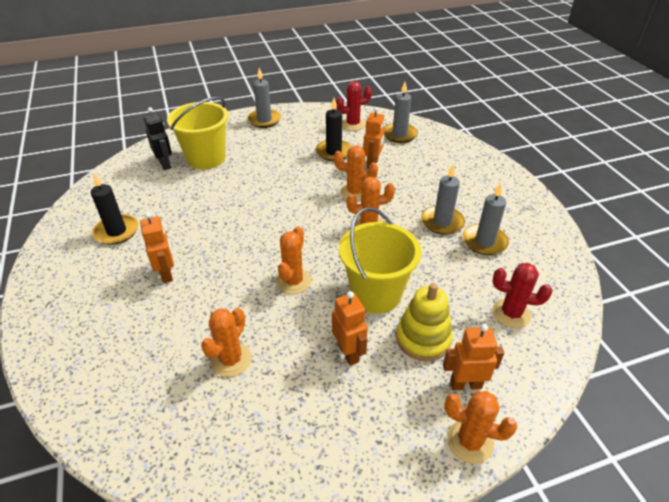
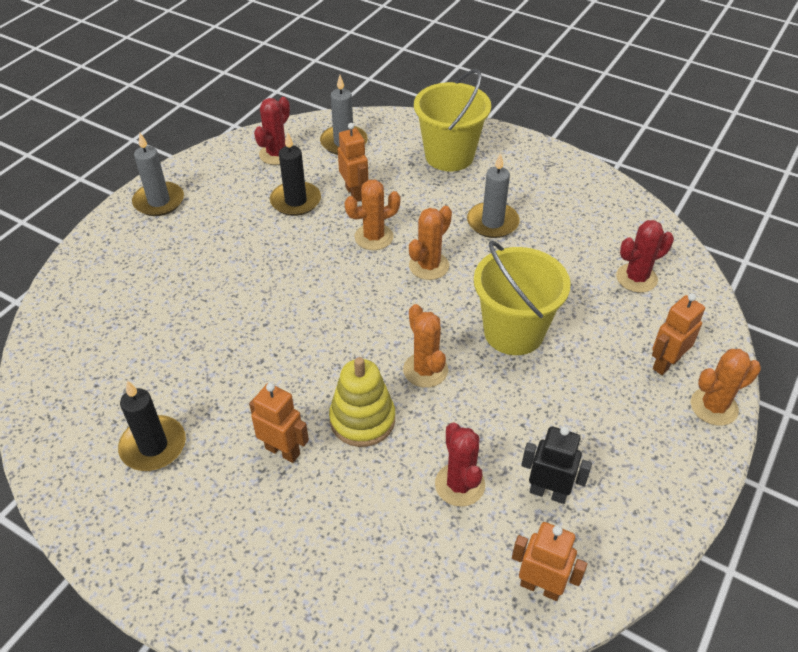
camera: 40 degrees left, 5 degrees up
black robot [143,107,172,170] -> black robot moved to [521,426,592,504]
yellow bucket [167,97,229,169] -> yellow bucket moved to [414,69,491,171]
orange cactus [201,308,251,377] -> red cactus [435,423,485,507]
orange robot [332,291,368,366] -> orange robot moved to [512,522,588,601]
yellow stacking toy [396,283,453,362] -> yellow stacking toy moved to [329,357,395,447]
grey candle [463,183,509,255] -> none

